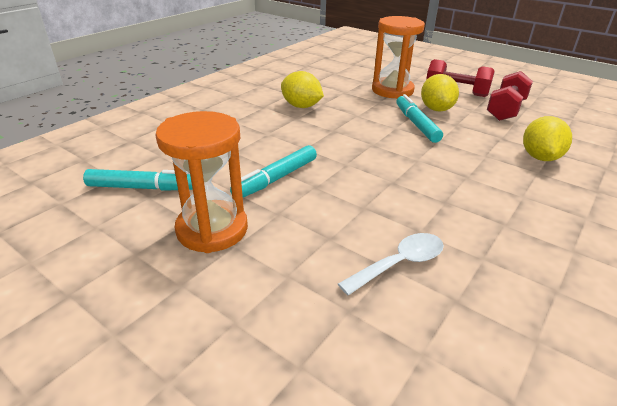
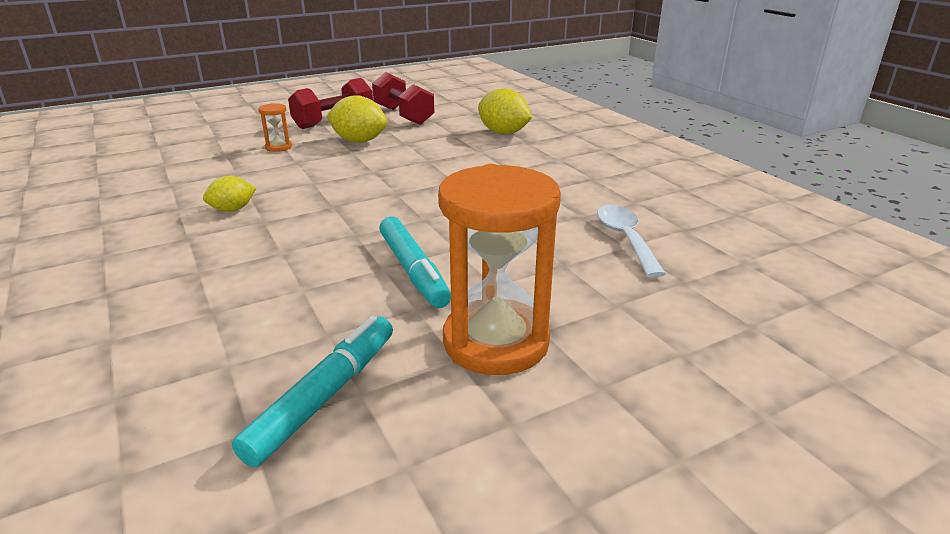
camera: 65 degrees left, 5 degrees down
yellow lemon [281,71,324,108] -> yellow lemon [203,176,256,212], size x0.61
orange hourglass [372,16,425,99] -> orange hourglass [258,103,292,152], size x0.43
turquoise marker [396,94,443,143] -> none

